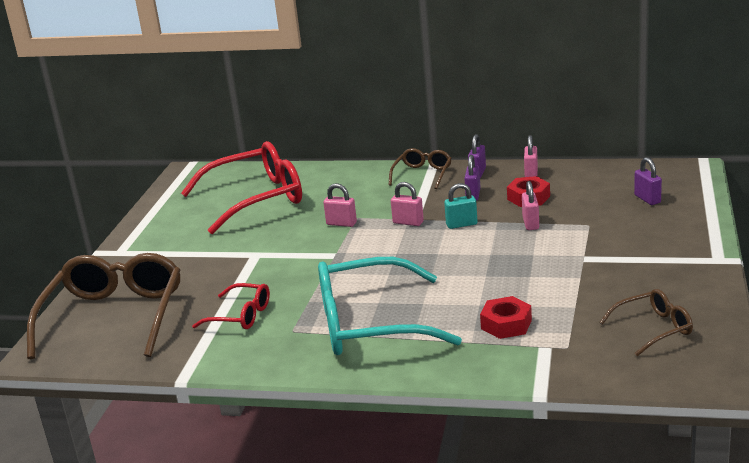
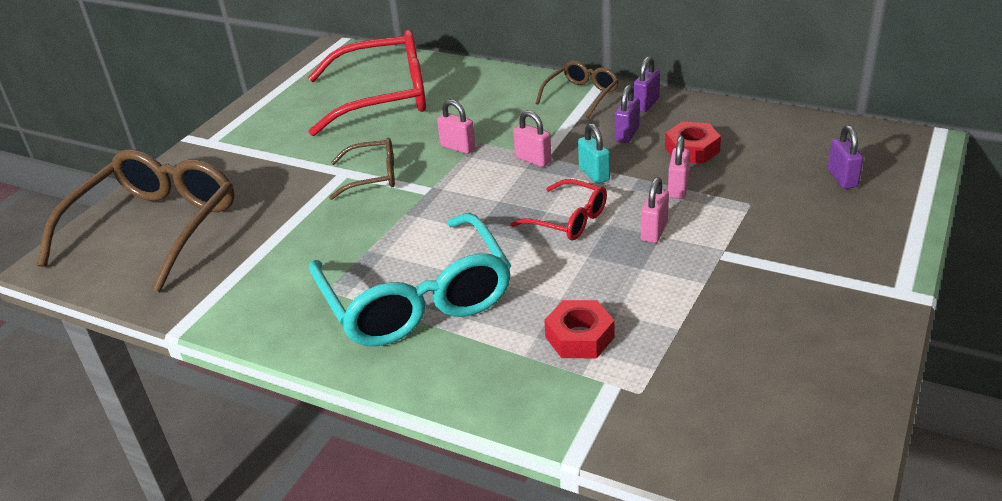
camera: 15 degrees right, 10 degrees up
red glasses [192,283,270,329] -> red glasses moved to [510,179,607,240]
turquoise glasses [318,257,462,355] -> turquoise glasses turned 120 degrees counterclockwise [309,213,511,346]
turquoise padlock [444,183,478,229] -> turquoise padlock turned 60 degrees clockwise [578,123,610,184]
pink padlock [524,135,538,177] -> pink padlock moved to [641,177,669,243]
brown glasses [599,289,693,356] -> brown glasses moved to [329,138,395,200]

